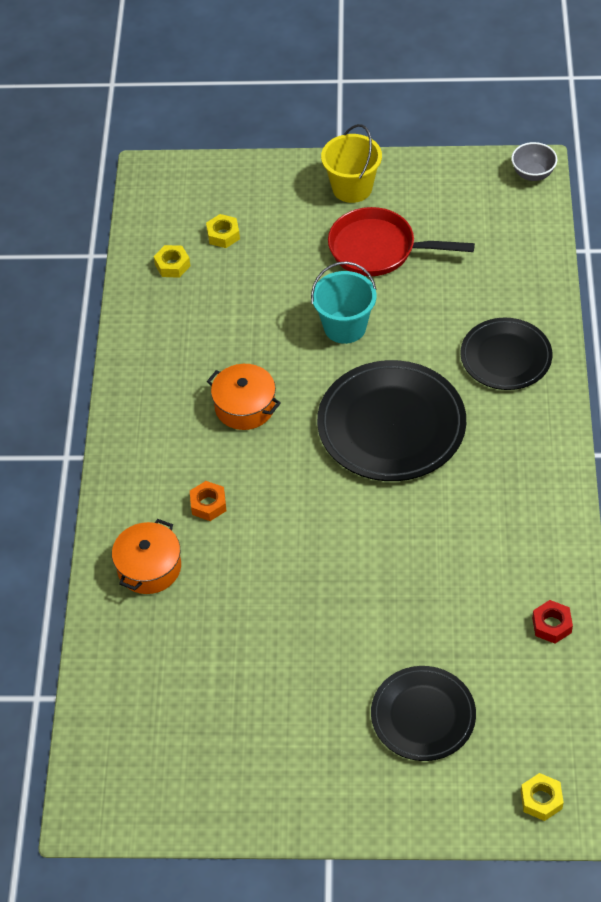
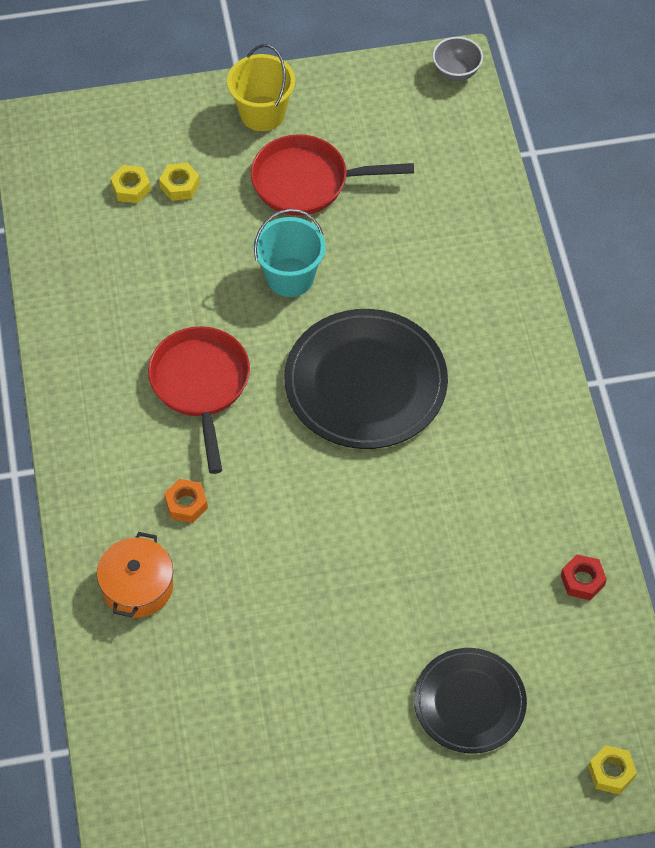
camera: 15 degrees left, 5 degrees up
yellow nut [154,245,190,278] -> yellow nut moved to [159,163,200,201]
orange pot [207,364,281,430] -> red pan [148,326,250,474]
black plate [460,318,552,390] -> none

